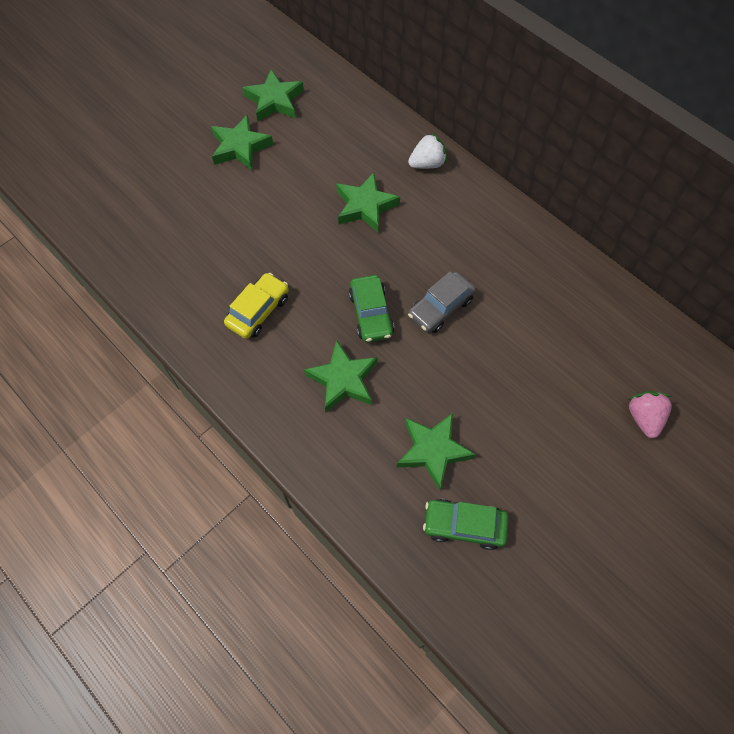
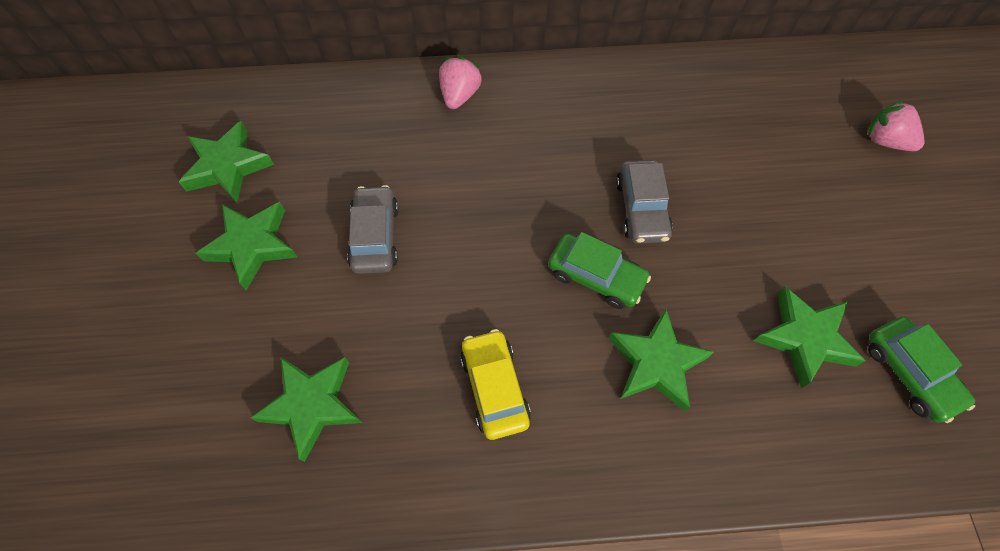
camera: 50 degrees left, 0 degrees up
green star [336,173,400,232] -> green star moved to [251,357,362,462]
white strawberry [408,132,447,169] -> pink strawberry [439,56,482,109]
green car [423,499,509,550] -> green car turned 75 degrees counterclockwise [868,316,975,423]
none -> grey car [347,185,399,274]

